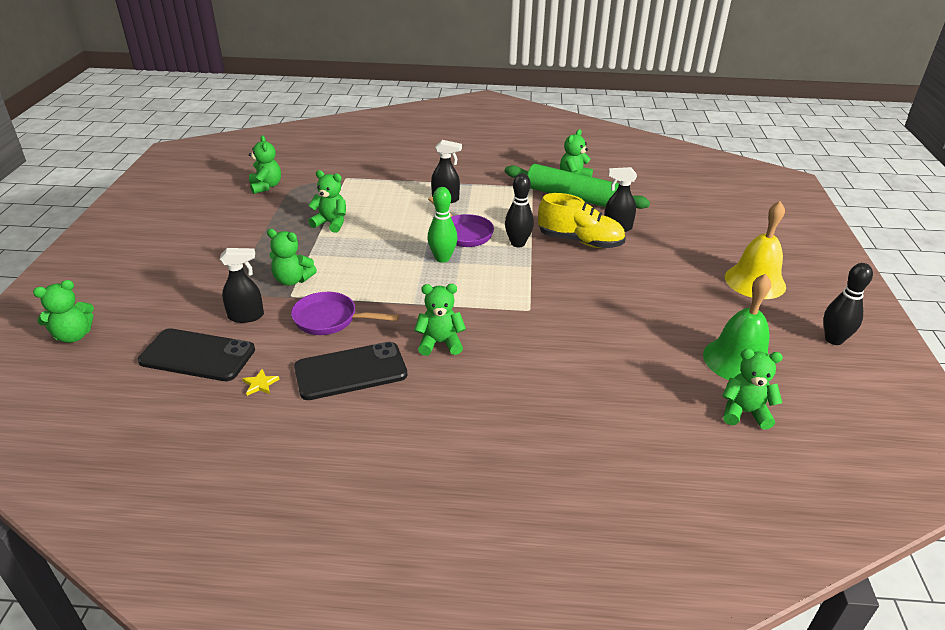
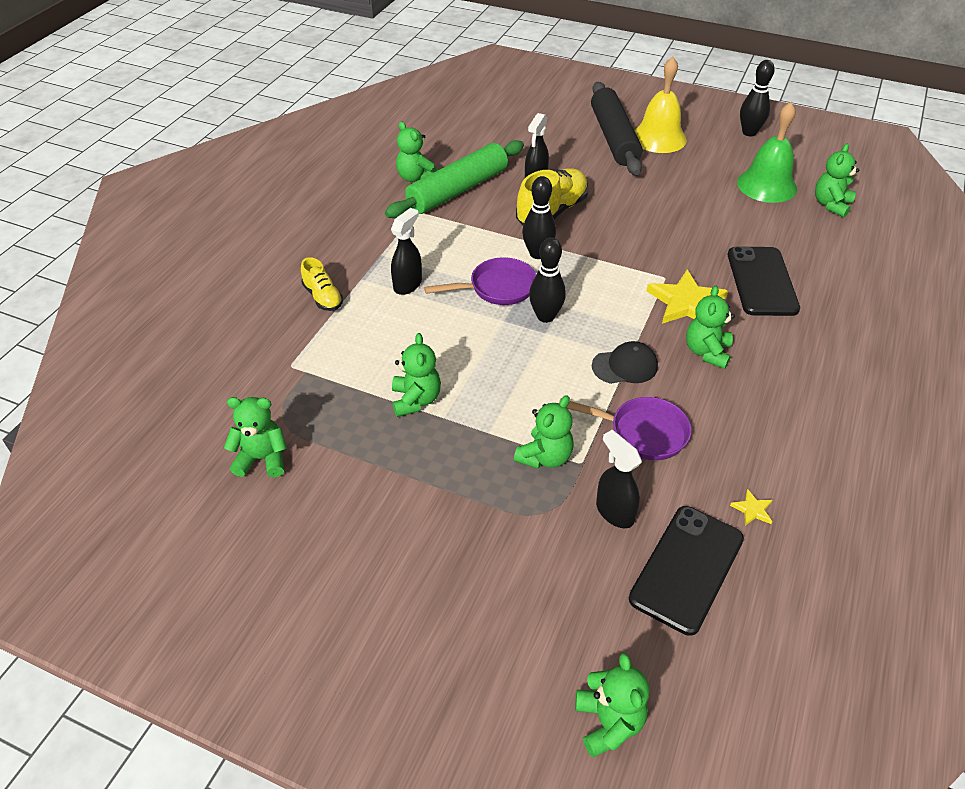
camera: 70 degrees left, 10 degrees up
black spray bottle [220,248,264,323] -> black spray bottle turned 45 degrees counterclockwise [596,430,642,529]
purple pan [291,292,399,335] -> purple pan turned 105 degrees counterclockwise [559,397,691,460]
black phone [294,342,407,400] -> black phone moved to [728,246,800,316]
green teddy bear [308,170,346,233] -> green teddy bear turned 135 degrees clockwise [392,333,441,417]
green bowling pin [428,187,458,263] -> black bowling pin [529,237,566,323]
none -> yellow shoe [301,257,343,311]
none -> black rolling pin [591,82,642,175]
none -> black cap [592,341,658,384]
none -> yellow star [647,269,728,324]

